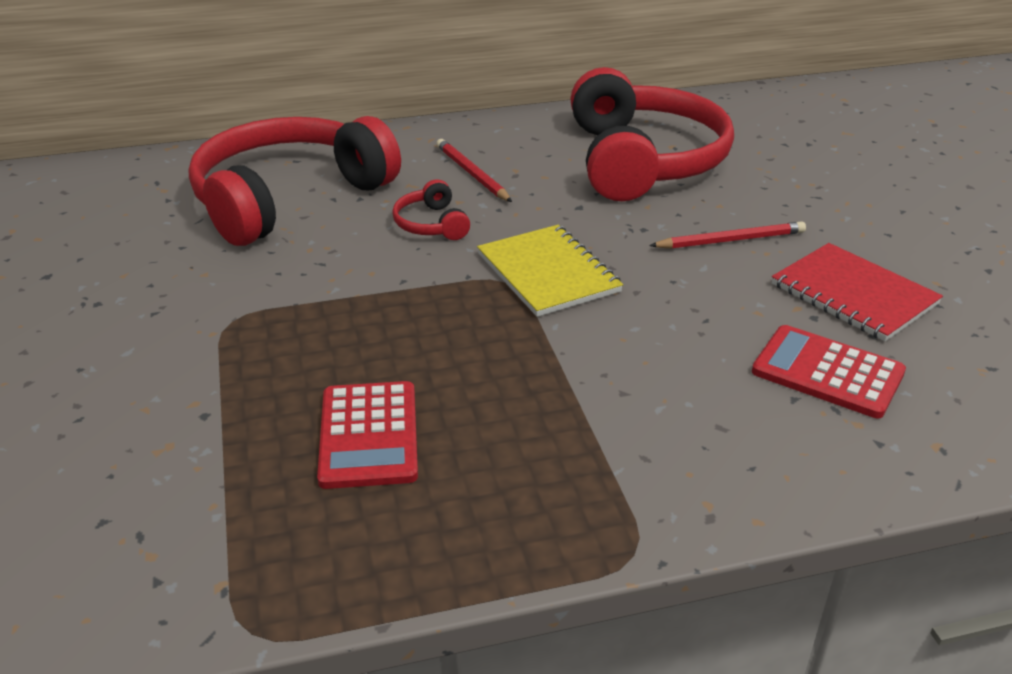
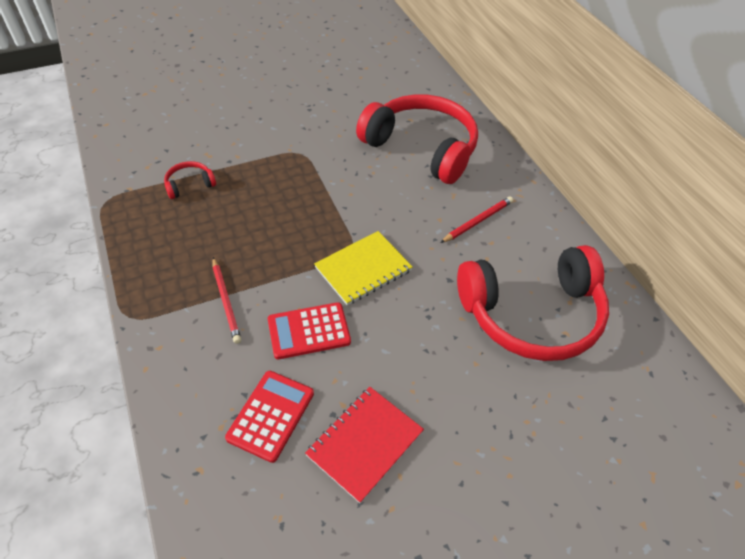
camera: 80 degrees right, 15 degrees up
red calculator [317,381,418,489] -> red calculator moved to [268,302,351,359]
red headphones [392,179,470,240] -> red headphones moved to [164,161,216,199]
red pencil [649,221,806,249] -> red pencil moved to [212,257,242,344]

